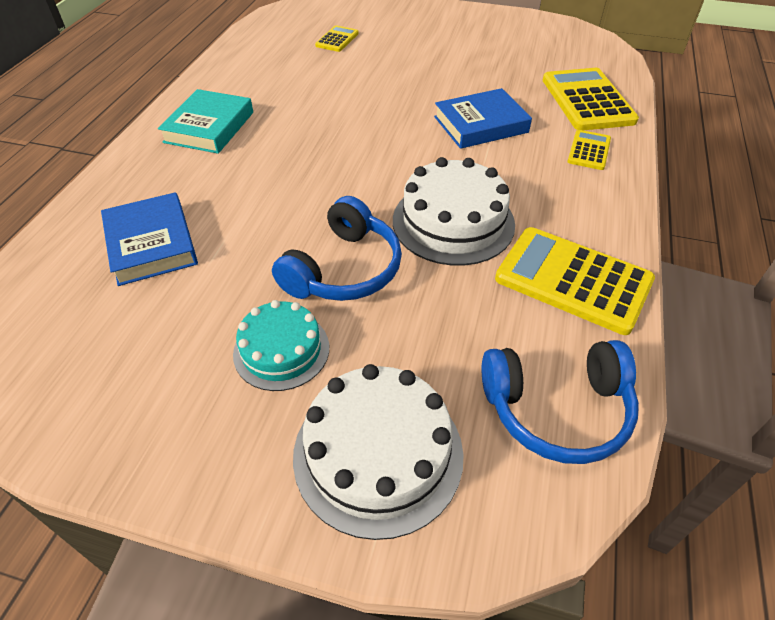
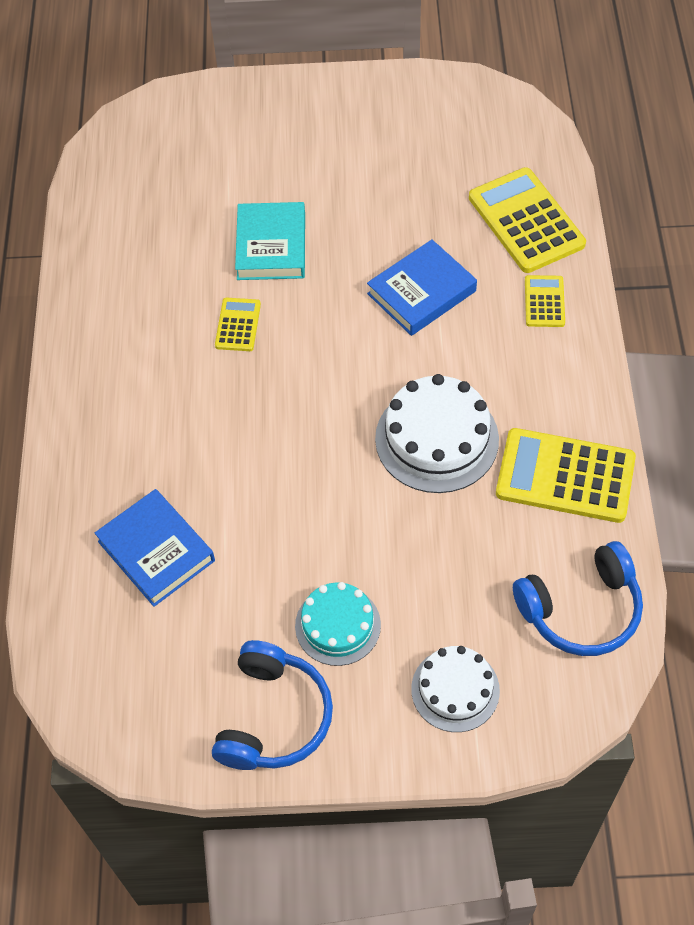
camera: 15 degrees left, 10 degrees up
turquoise book [158,89,253,154] -> turquoise book moved to [235,202,305,280]
blue headphones [272,196,402,301] -> blue headphones moved to [212,640,333,770]
white cake [293,364,464,540] -> white cake [411,646,500,732], size x0.64
yellow calculator [315,25,359,52] -> yellow calculator moved to [215,298,261,351]

